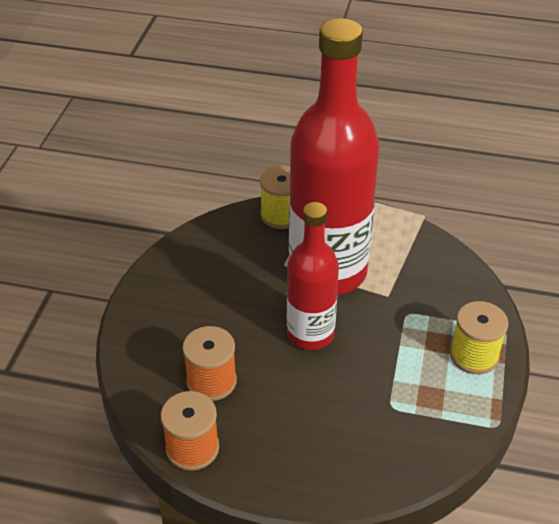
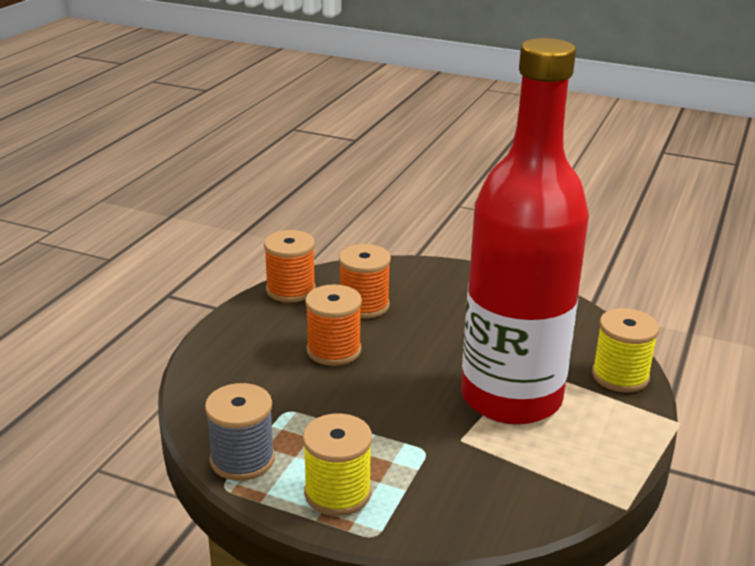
camera: 100 degrees right, 15 degrees down
red bottle [287,202,339,350] -> none
none -> grey spool [205,383,275,481]
none -> orange spool [305,284,362,366]

